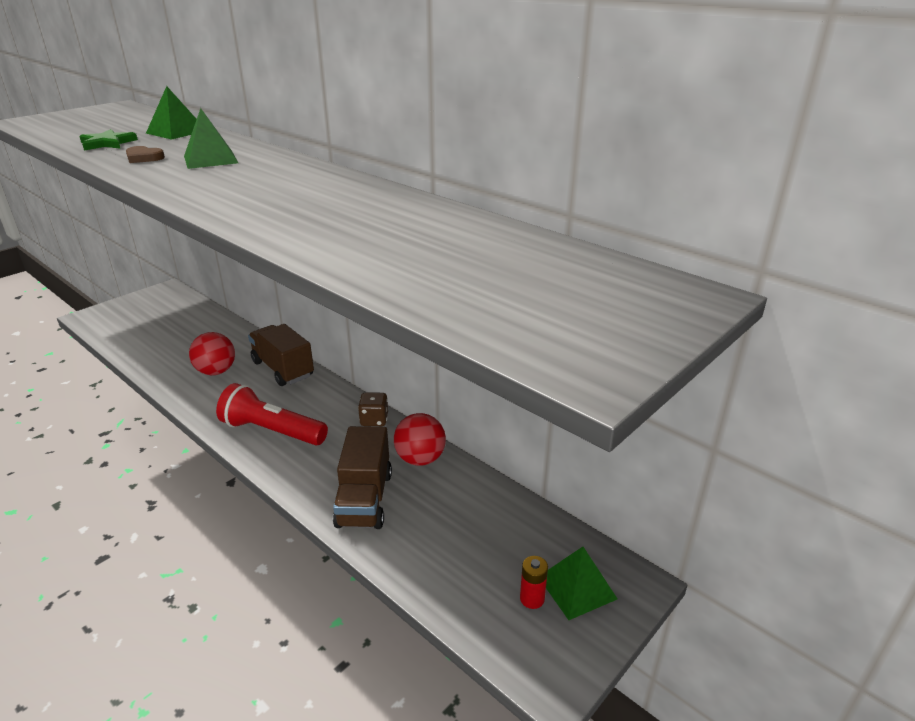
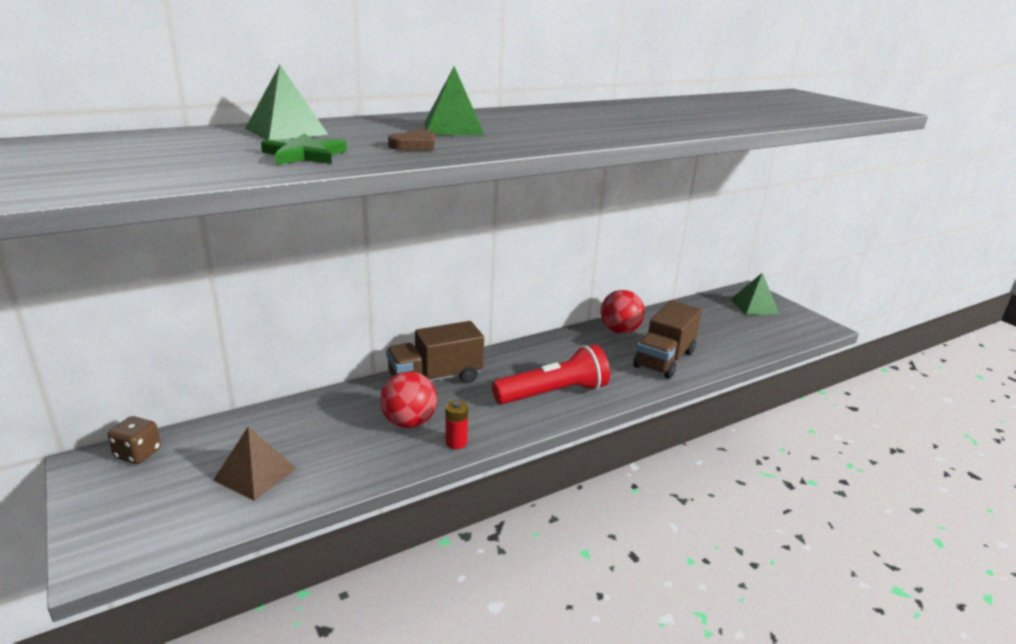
camera: 75 degrees left, 5 degrees down
red flashlight [216,383,328,445] -> red flashlight turned 150 degrees counterclockwise [492,344,610,404]
brown truck [333,426,392,529] -> brown truck turned 105 degrees clockwise [633,301,702,379]
brown dice [358,392,388,426] -> brown dice moved to [108,416,161,464]
red battery [520,556,548,609] -> red battery moved to [445,400,468,449]
none -> brown pyramid [213,427,297,501]

